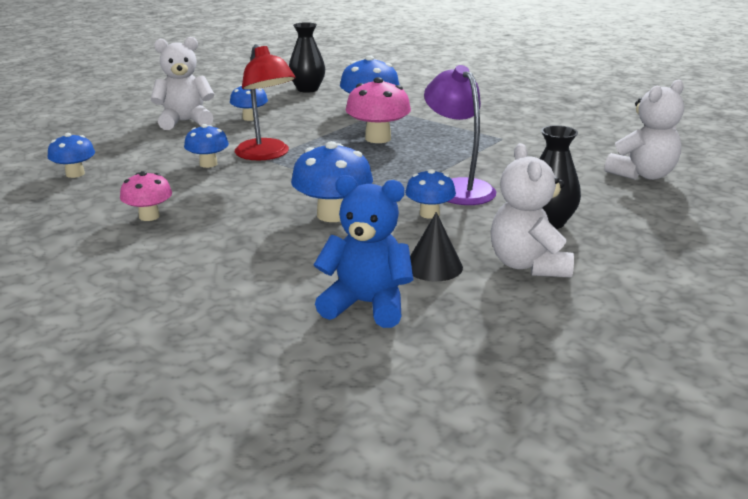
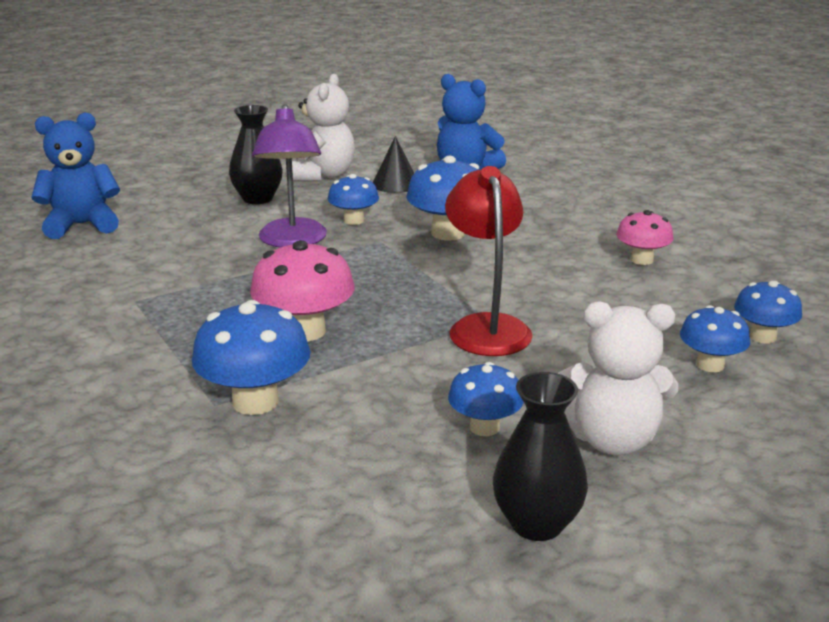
camera: 160 degrees left, 0 degrees up
blue mushroom [184,124,229,168] -> blue mushroom moved to [680,305,750,372]
black vase [289,22,325,93] -> black vase moved to [493,372,588,541]
white teddy bear [605,79,684,180] -> blue teddy bear [31,113,120,239]

